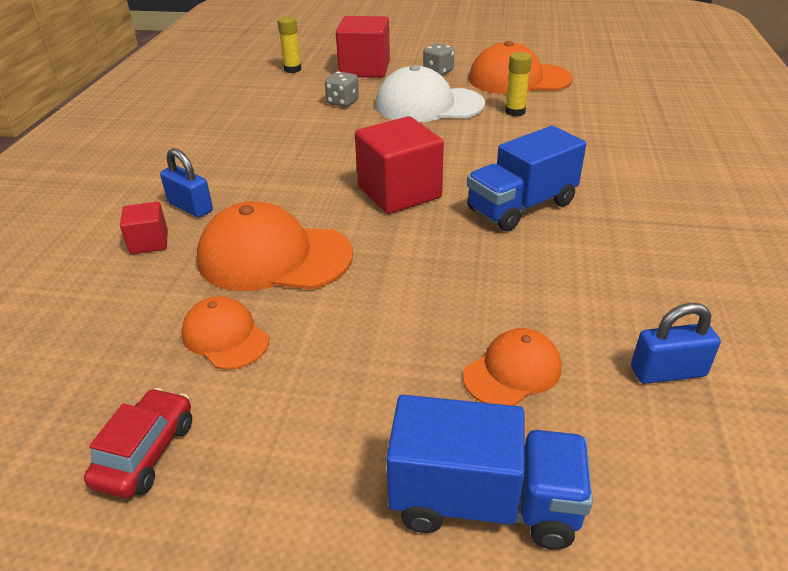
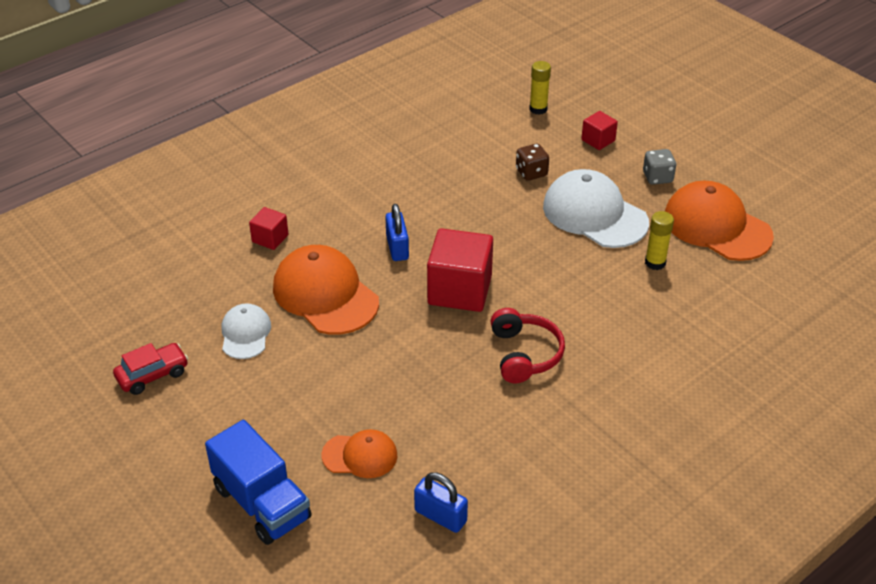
camera: 40 degrees right, 5 degrees up
blue padlock [160,148,213,218] -> blue padlock moved to [385,204,409,261]
orange cap [181,296,269,370] -> white cap [222,303,271,359]
grey dice [325,71,359,107] -> brown dice [516,144,549,181]
red cube [336,16,390,78] -> red cube [581,111,618,150], size x0.51
blue truck [467,126,586,231] -> red headphones [490,308,565,383]

